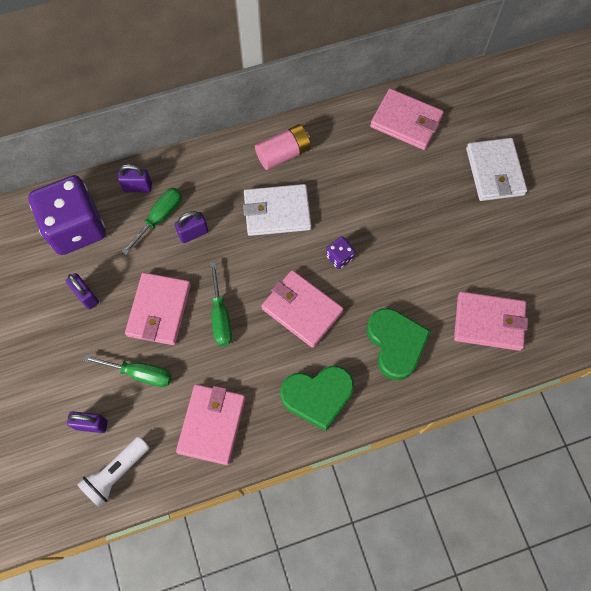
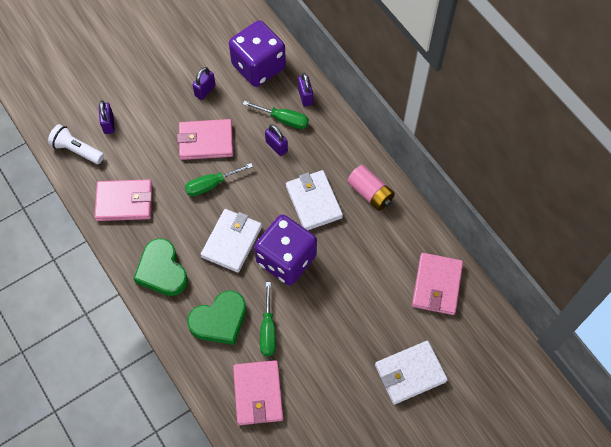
camera: 75 degrees right, 5 degrees down
green screwdriver [83,355,172,387] -> green screwdriver moved to [260,282,276,356]
pink wallet [261,270,344,348] -> white wallet [201,209,262,273]
purple dice [326,236,355,269] -> purple dice [254,214,317,285], size x2.48

